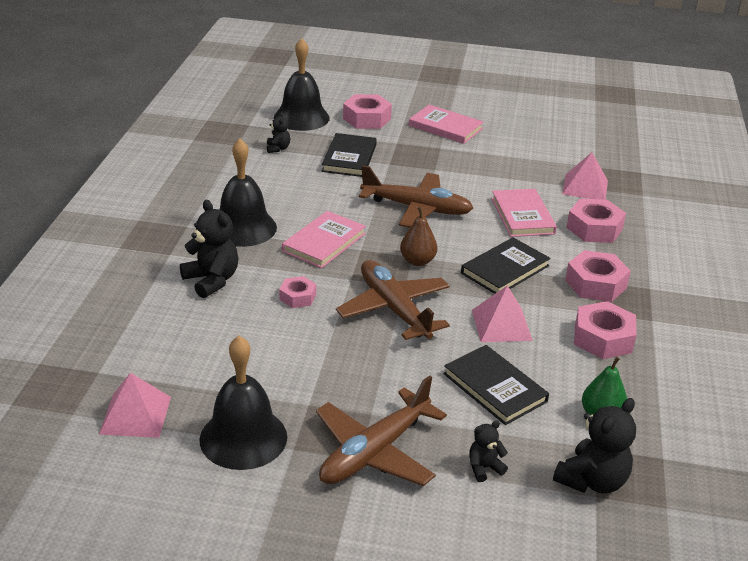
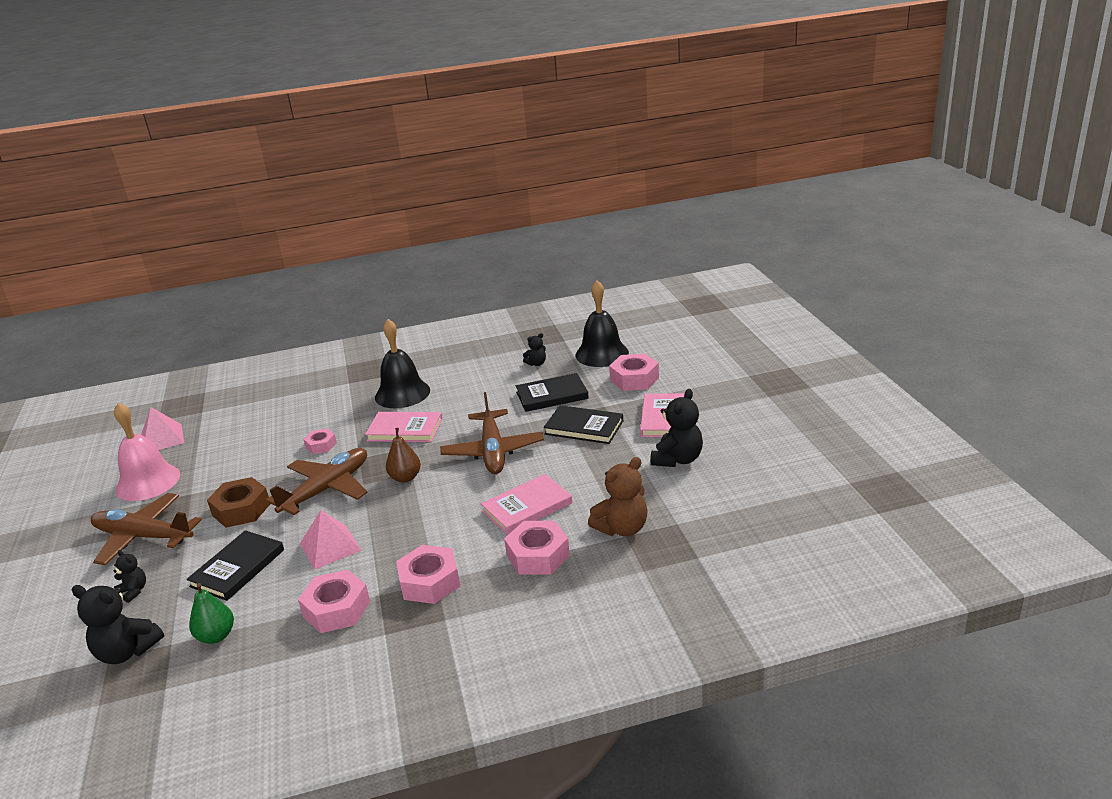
camera: 70 degrees right, 5 degrees down
black teddy bear [180,200,238,298] -> black teddy bear moved to [650,389,703,467]
black bell [200,336,287,470] -> pink bell [114,403,180,501]
black book [461,237,551,294] -> black book moved to [544,405,623,444]
pink pyramid [562,152,608,200] -> brown teddy bear [588,457,648,536]
none -> brown nut [207,477,270,528]

